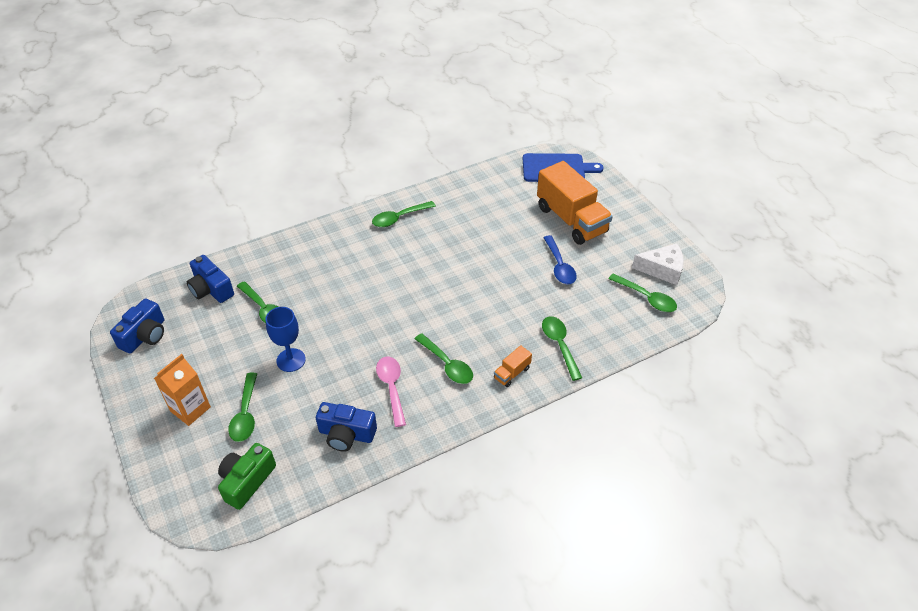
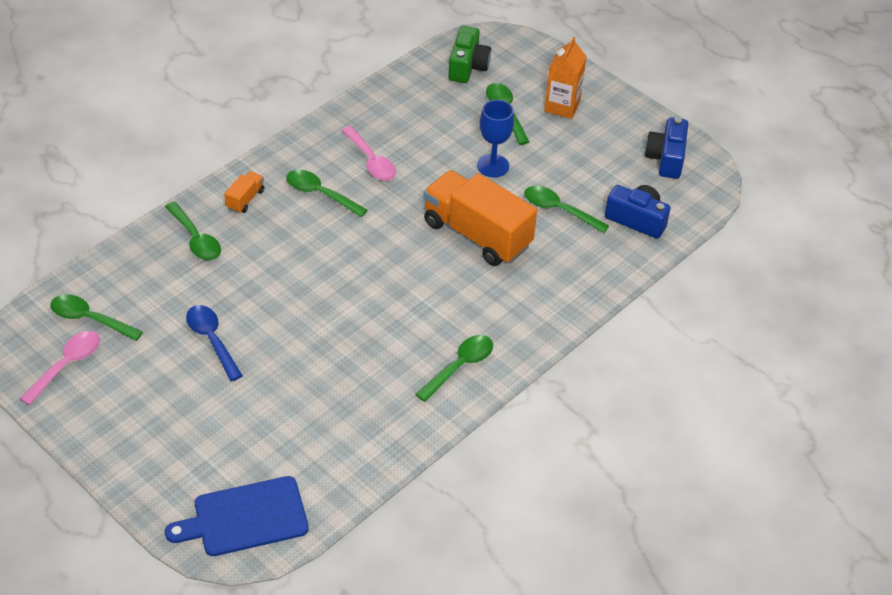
camera: 160 degrees right, 0 degrees up
blue camera [316,402,377,452] -> none
orange truck [537,161,613,245] -> orange truck moved to [423,170,537,266]
white cheese [632,243,684,285] -> pink spoon [20,331,100,405]

